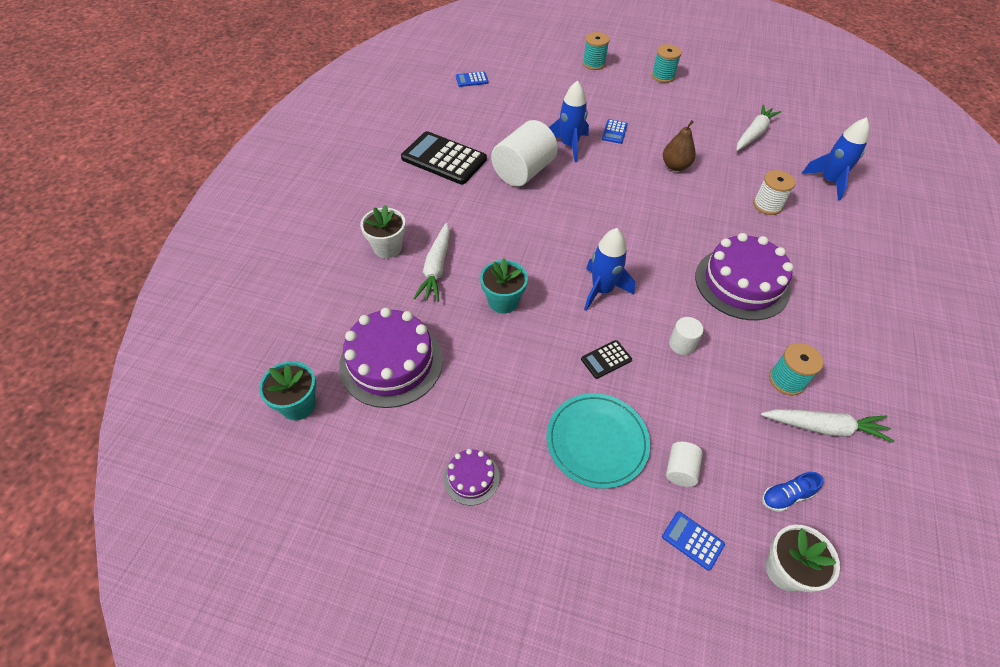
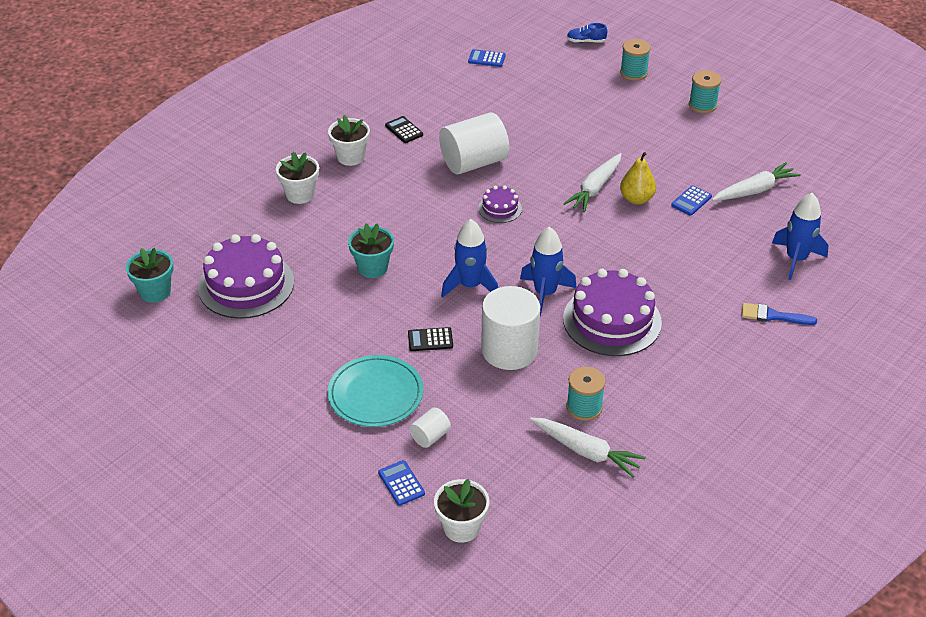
camera: 25 degrees right, 10 degrees down
black calculator [401,131,487,185] -> black calculator [385,116,423,143], size x0.46
white carrot [414,222,450,302] -> white carrot moved to [563,153,622,212]
purple cake [443,449,500,505] -> purple cake moved to [478,186,522,223]
blue rocket [549,80,589,162] -> blue rocket moved to [520,227,577,316]
blue calculator [602,119,628,144] -> blue calculator moved to [671,185,712,216]
brown pear [663,120,696,171] -> yellow pear [620,152,656,204]
white cylinder [669,317,703,355] -> white cylinder [481,286,540,370], size x2.14
white spool [753,170,796,215] -> none
blue shoe [762,472,823,512] -> blue shoe moved to [567,23,607,43]
none -> white flower pot [328,115,370,166]
none -> blue brush [742,303,817,325]

